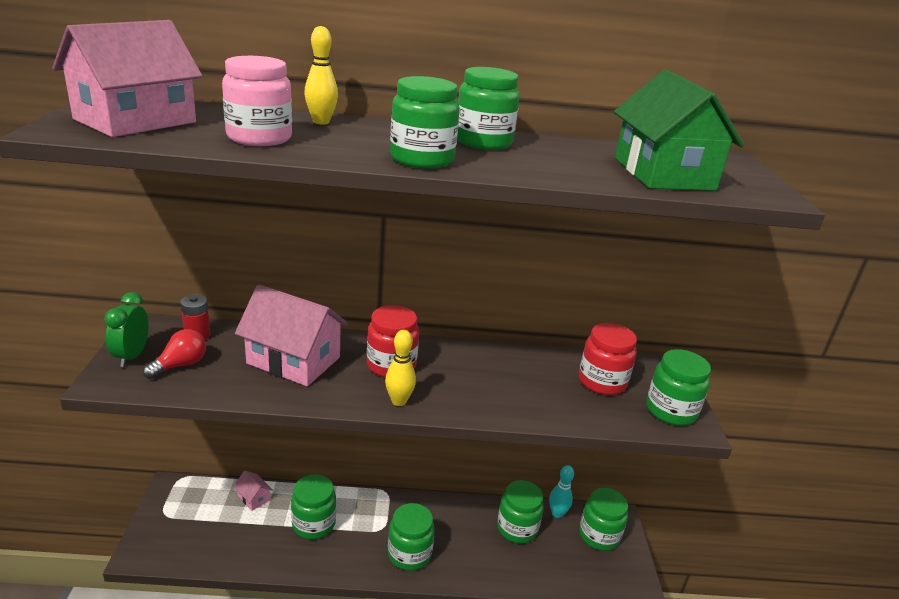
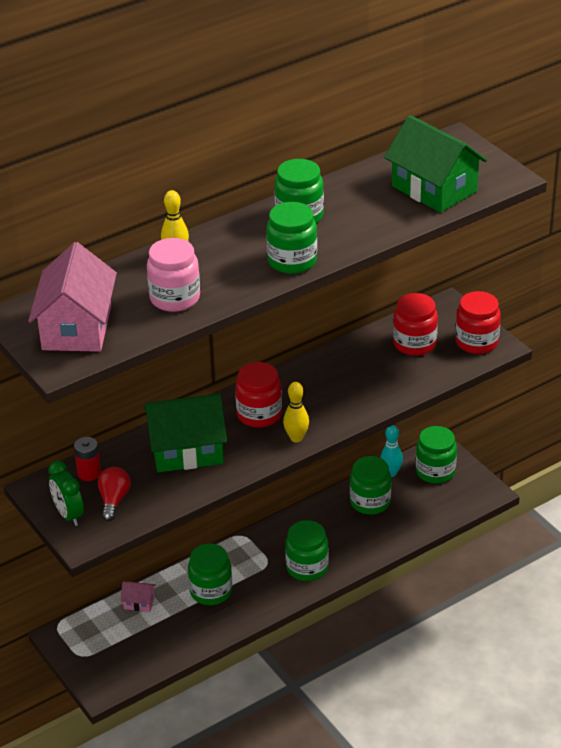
camera: 30 degrees left, 10 degrees up
pink house [235,285,348,386] -> green house [144,393,227,472]
green jar [646,349,711,426] -> red jar [455,291,501,354]

